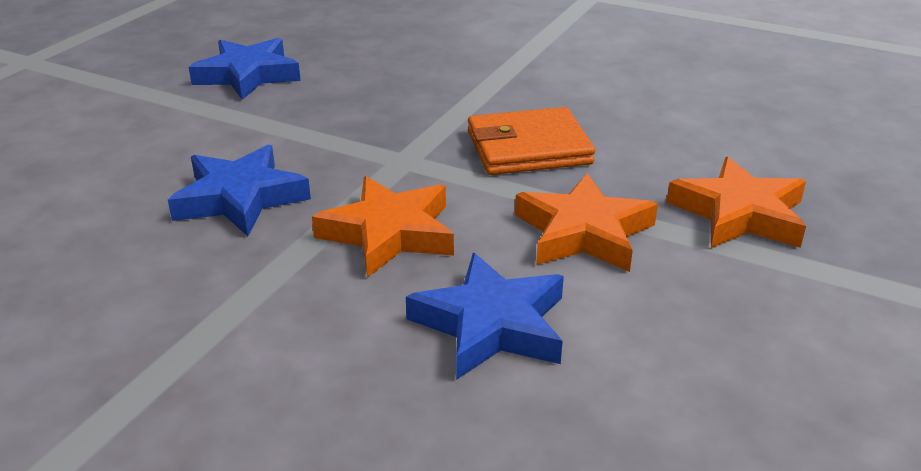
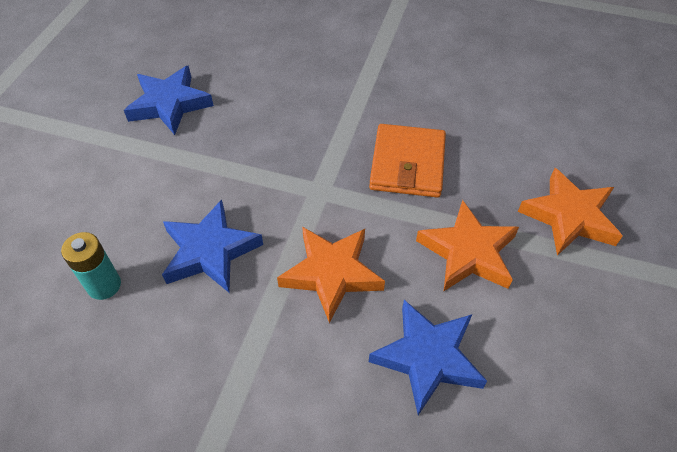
camera: 10 degrees left, 20 degrees up
orange wallet [468,107,595,175] -> orange wallet turned 60 degrees counterclockwise [369,124,446,198]
none -> turquoise battery [61,232,121,300]

